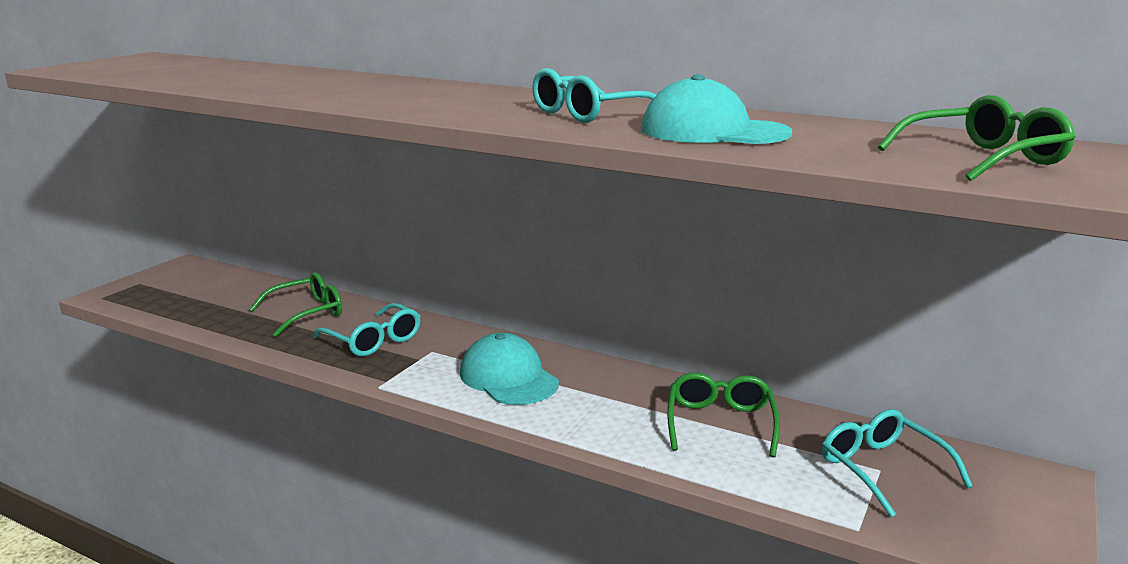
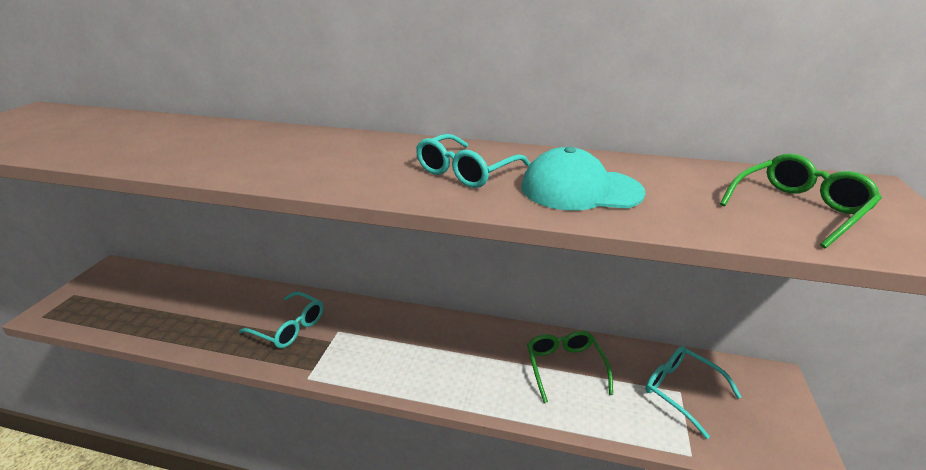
camera: 15 degrees left, 10 degrees up
green glasses [249,272,342,337] -> none
turquoise cap [460,333,559,405] -> none

